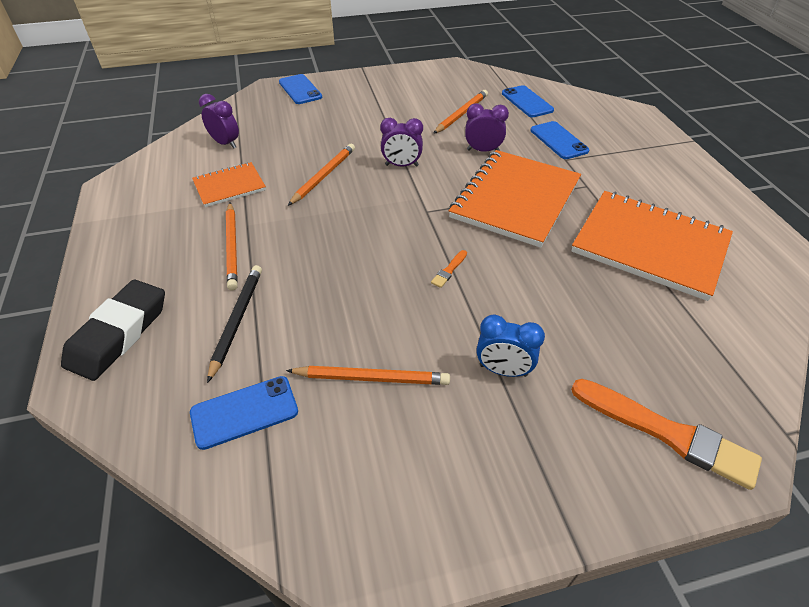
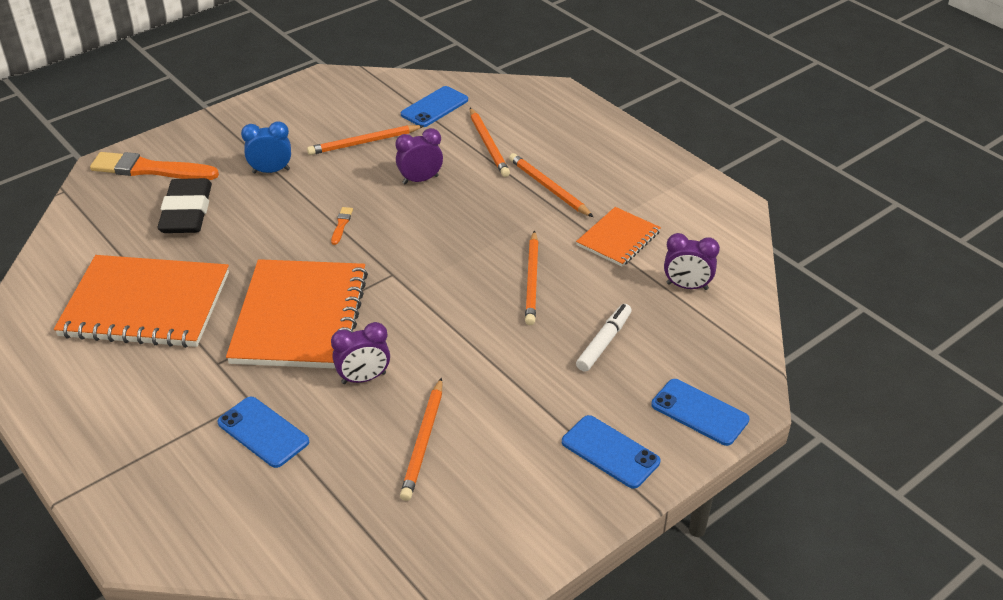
camera: 155 degrees right, 5 degrees down
black eraser [61,280,165,381] -> black eraser moved to [157,178,212,233]
black pencil [207,265,262,383] -> orange pencil [470,108,510,177]
purple clock [380,118,423,167] -> purple clock moved to [395,128,443,185]
blue phone [502,85,554,117] -> blue phone moved to [562,415,660,489]
none -> white marker [576,304,632,372]

